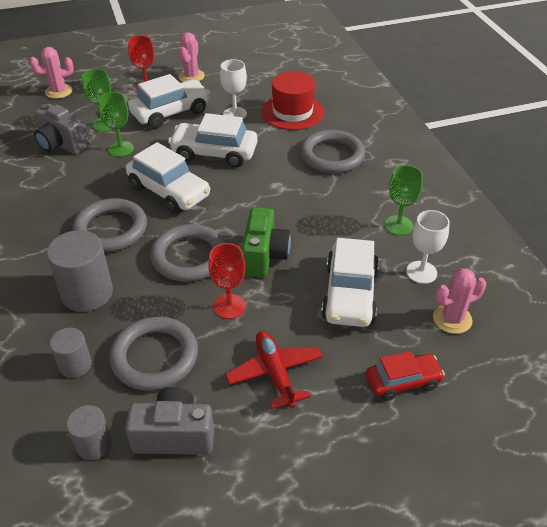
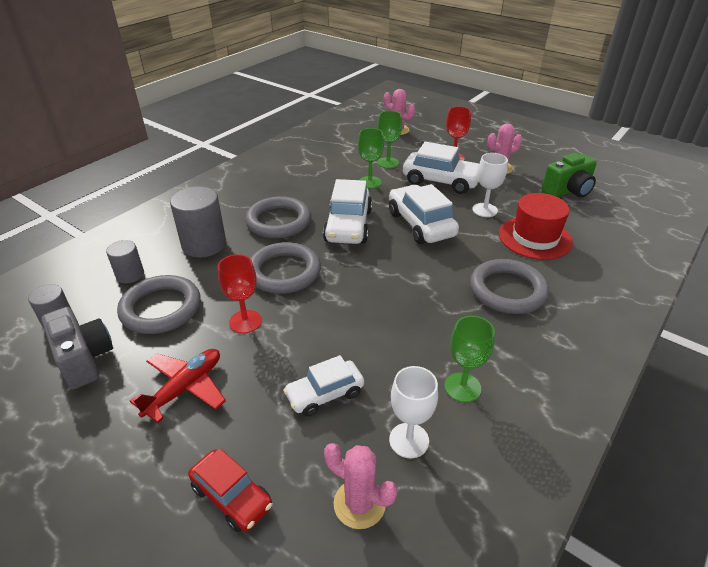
camera: 55 degrees right, 5 degrees down
grey camera [34,104,89,154] -> none
green camera [242,207,291,277] -> green camera moved to [542,153,597,198]
white car [321,238,379,327] -> white car [283,355,364,417], size x0.63

